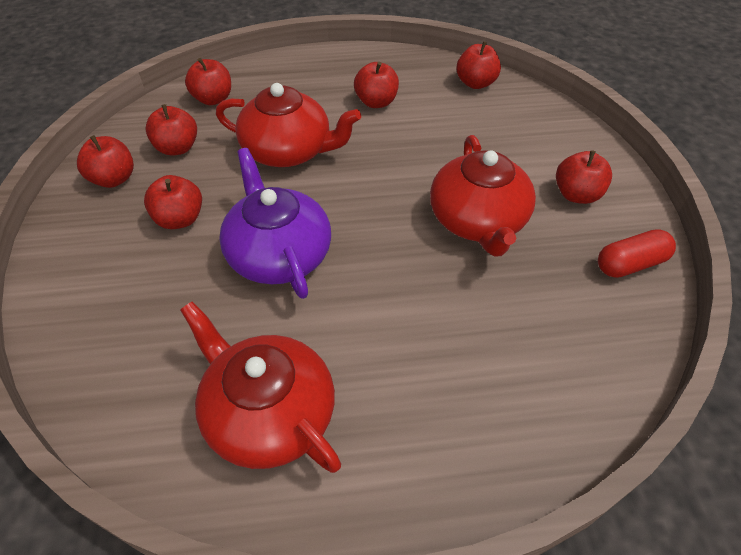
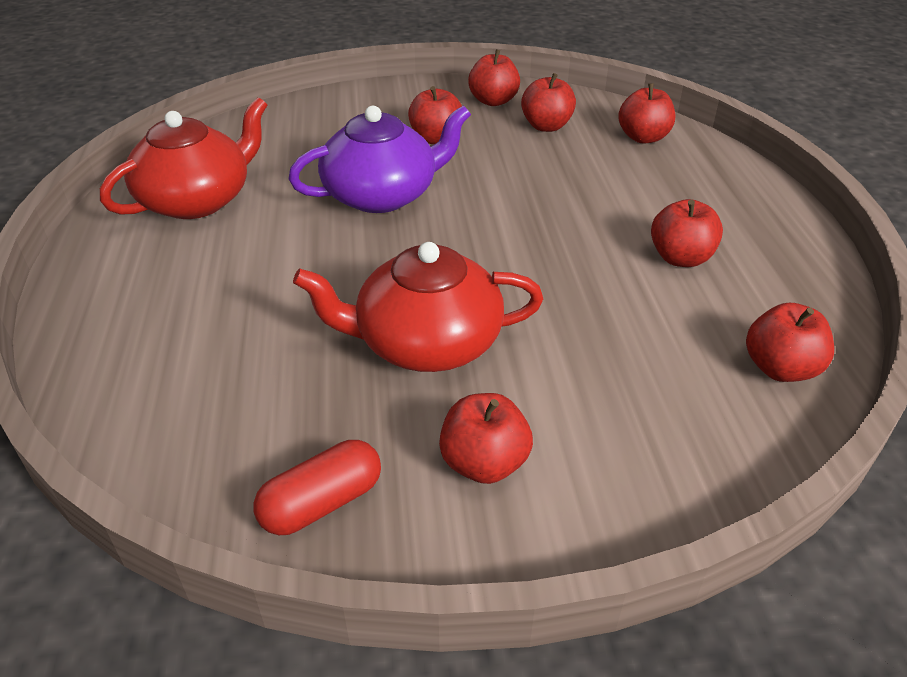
camera: 90 degrees right, 10 degrees down
red teapot [216,83,361,167] -> none
red capsule [598,229,676,278] -> red capsule turned 75 degrees clockwise [254,440,381,535]

